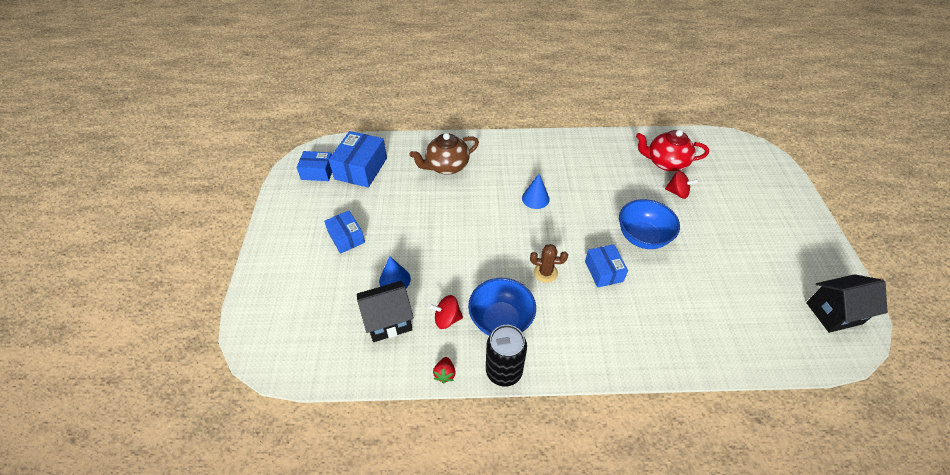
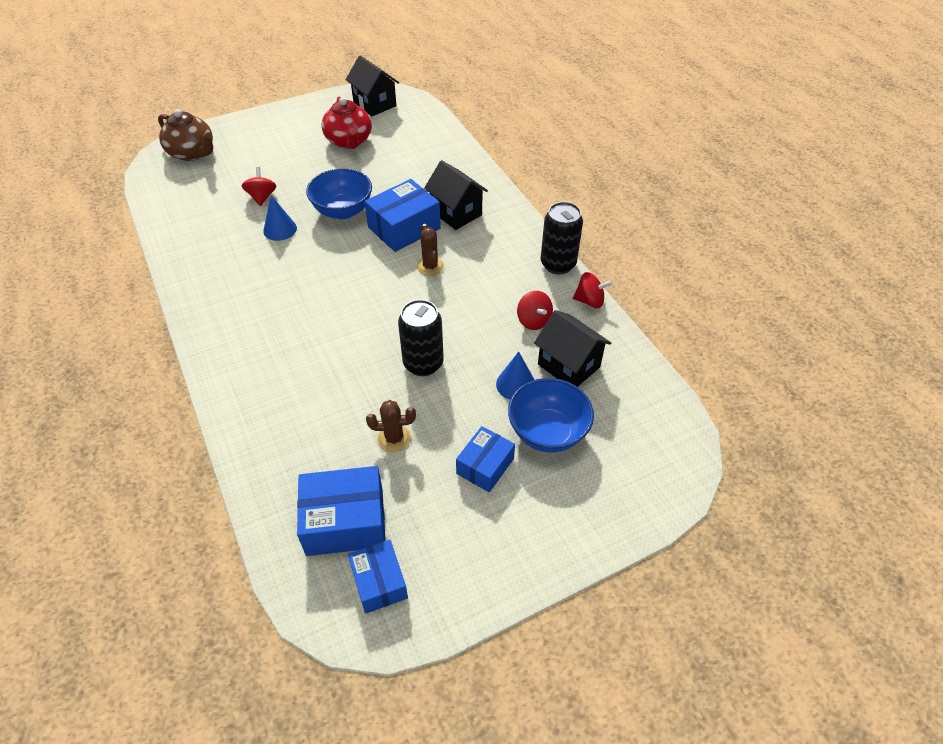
camera: 115 degrees left, 0 degrees up
brown teapot [410,133,479,175] -> brown teapot moved to [158,109,213,161]
red strawberry [433,357,456,383] -> red spinning top [573,272,612,308]
blue bowl [468,278,536,336] -> blue bowl moved to [508,378,594,453]
blue cone [522,174,550,209] -> blue cone moved to [263,195,297,241]
blue box [585,244,628,288] -> blue box [364,179,441,252], size x1.58
red teapot [636,130,709,171] -> red teapot moved to [322,97,372,149]
none -> brown cactus [366,400,416,452]
none -> black can [398,299,444,376]
none -> black house [424,160,488,230]

